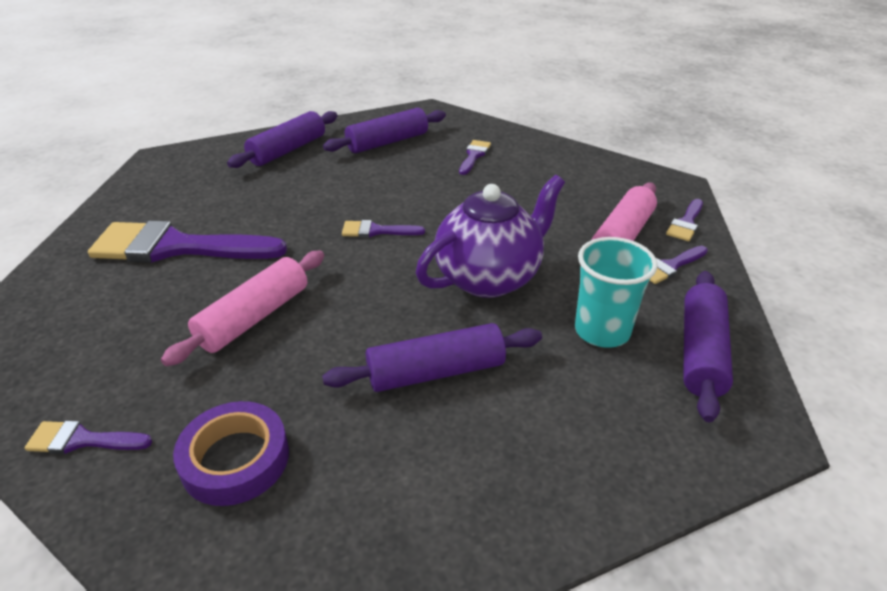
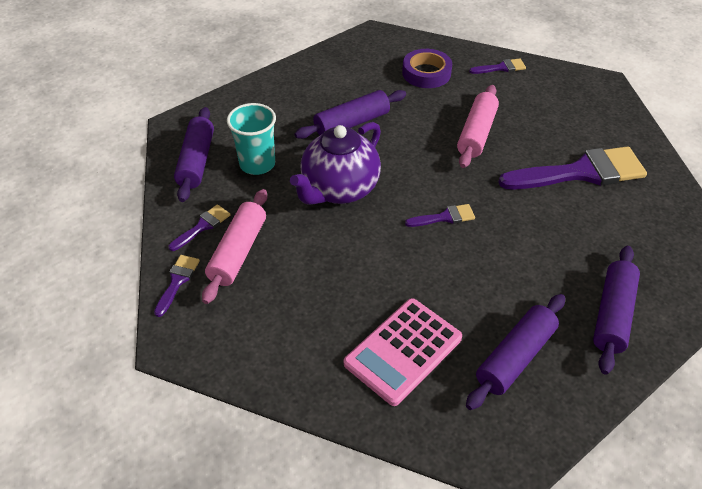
camera: 165 degrees right, 10 degrees up
purple brush [459,140,491,175] -> pink calculator [344,298,462,406]

